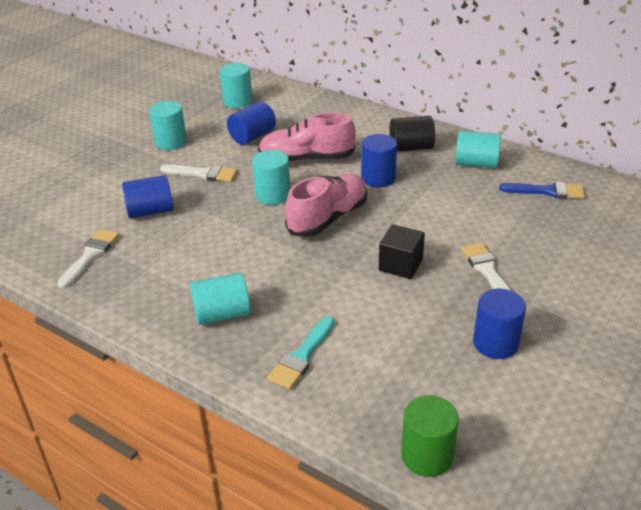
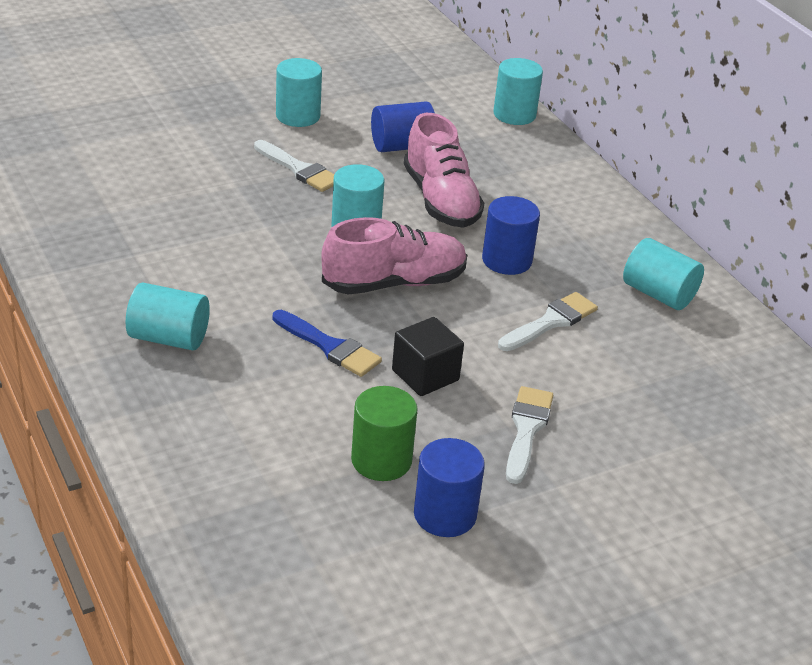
camera: 25 degrees right, 0 degrees up
white brush [58,229,120,288] -> white brush moved to [498,292,598,351]
blue cylinder [122,175,173,218] -> none
turquoise cylinder [220,63,252,108] -> turquoise cylinder moved to [493,58,543,125]
pink shoe [258,113,356,163] -> pink shoe turned 135 degrees counterclockwise [404,113,484,228]
turquoise brush [267,316,334,389] -> none
black cylinder [389,116,435,152] -> none
green cylinder [401,395,459,477] -> green cylinder moved to [351,386,418,481]
blue brush [499,182,585,199] -> blue brush moved to [273,310,382,377]

